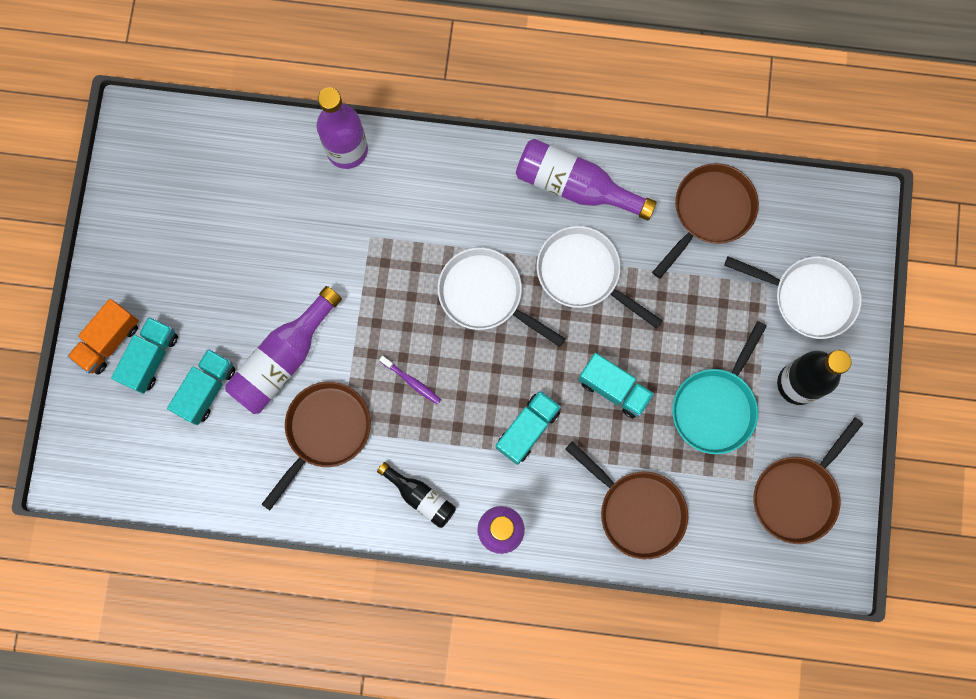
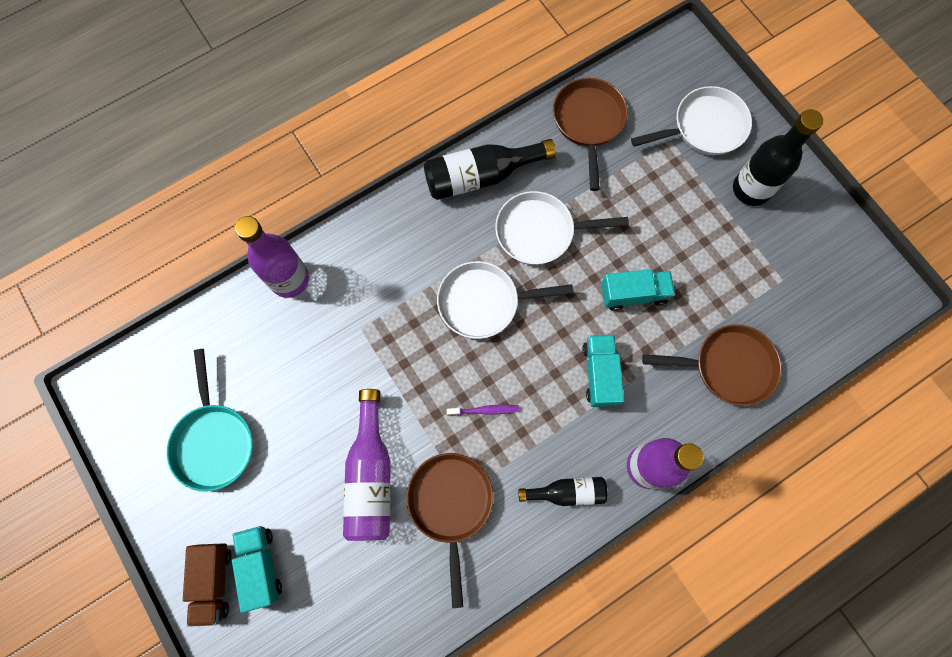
camera: 40 degrees left, 5 degrees down
orange truck [67,299,139,374] -> brown truck [183,543,232,627]
turquoise truck [167,349,236,425] -> none
purple bottle [516,139,657,221] -> black bottle [424,139,556,200]
turquoise pan [672,321,767,454] -> turquoise pan moved to [167,349,253,492]
brown pan [753,417,863,544] -> none

